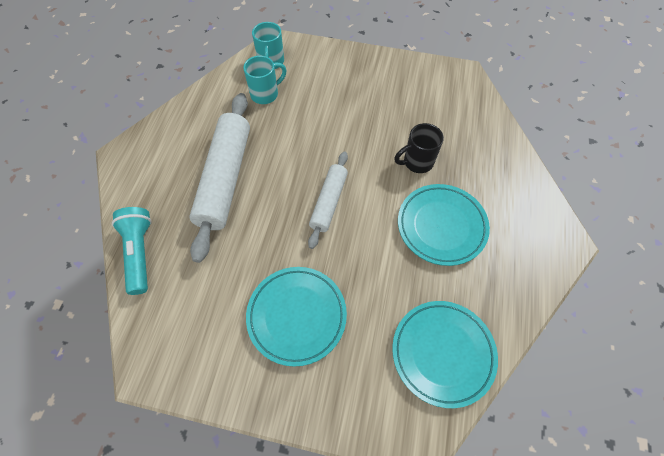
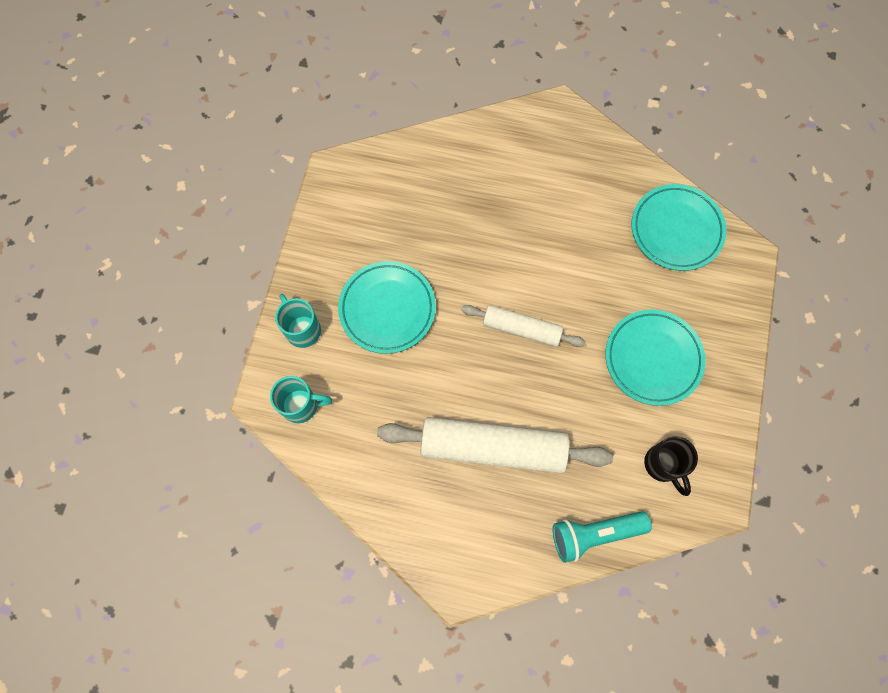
camera: 90 degrees left, 10 degrees up
turquoise mug [243,56,286,104] -> turquoise mug moved to [275,294,321,348]
black mug [394,123,444,173] -> black mug moved to [644,436,698,496]
turquoise plate [398,184,490,266] -> turquoise plate moved to [338,261,436,354]

